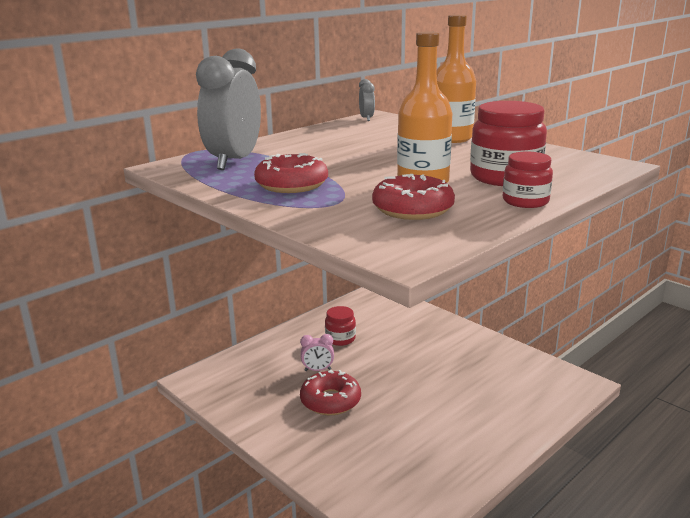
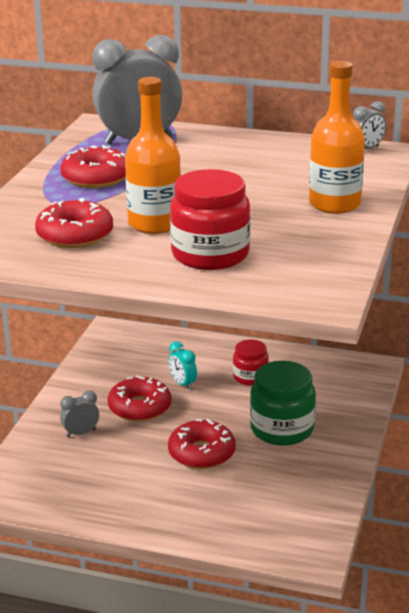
camera: 60 degrees right, 5 degrees up
pink clock [300,334,334,371] -> turquoise clock [168,341,197,390]
red jar [503,151,553,208] -> none
none -> grey clock [60,391,99,437]
none -> red donut [168,419,235,469]
none -> green jar [250,361,316,445]

